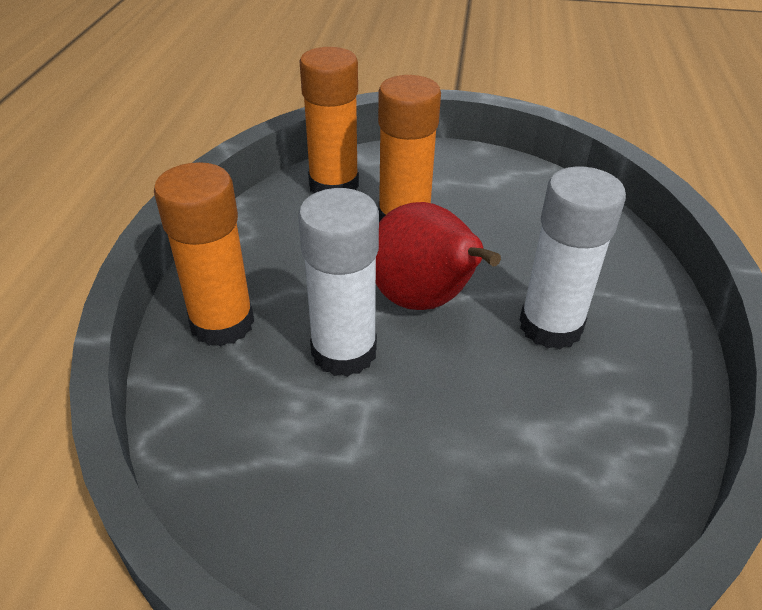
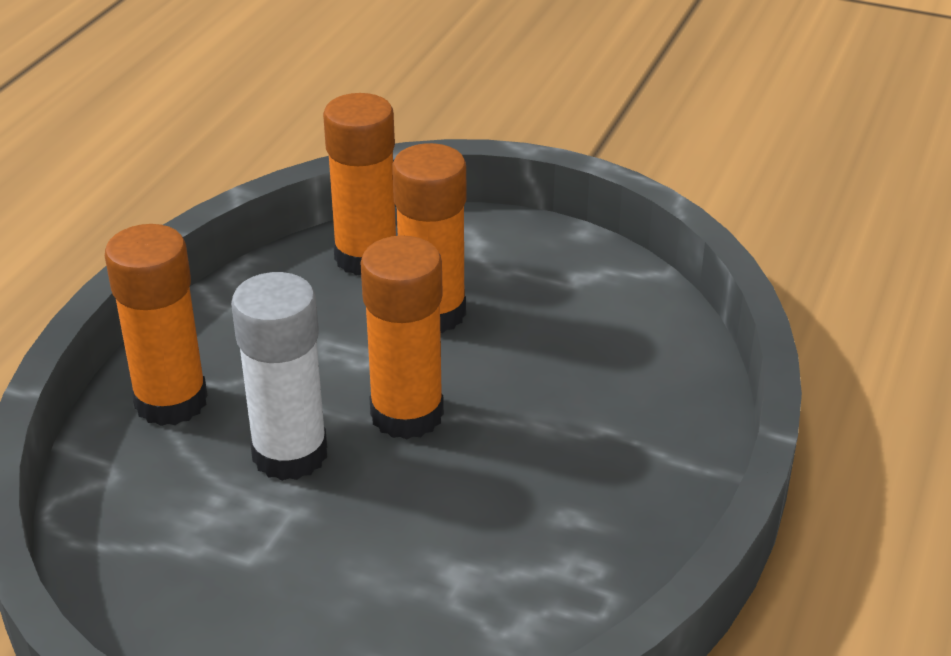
camera: 15 degrees right, 5 degrees down
red pear [376,202,501,310] -> orange glue stick [360,235,444,440]
white glue stick [520,166,626,349] -> none

